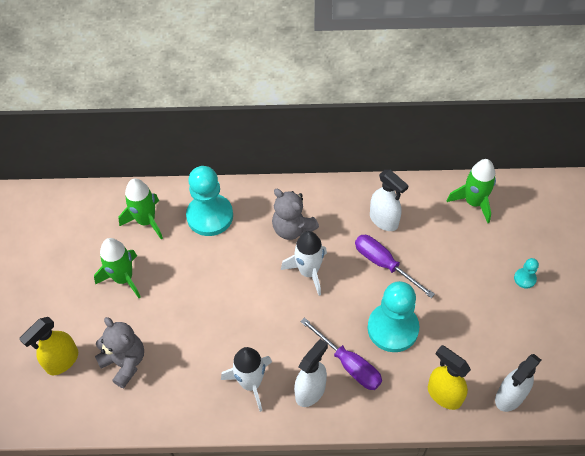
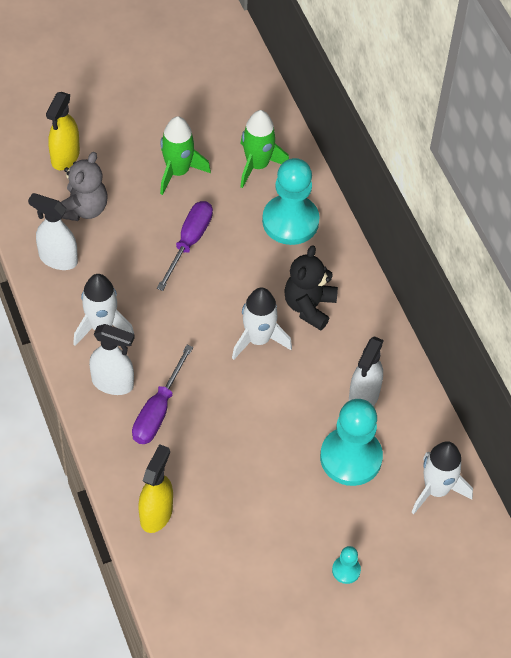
camera: 65 degrees right, 0 degrees up
yellow spray bottle [19,317,78,375] -> yellow spray bottle turned 90 degrees counterclockwise [46,92,80,170]
grey teddy bear [272,189,319,240] -> black teddy bear [284,245,338,330]
purple screwdriver [355,235,435,298] -> purple screwdriver moved to [157,201,213,291]
turquoise pawn [367,281,420,352] -> turquoise pawn moved to [320,399,383,486]
green rocket [447,159,496,223] -> white rocket [411,441,473,514]
white spray bottle [495,354,541,412] -> white spray bottle moved to [28,193,78,270]

